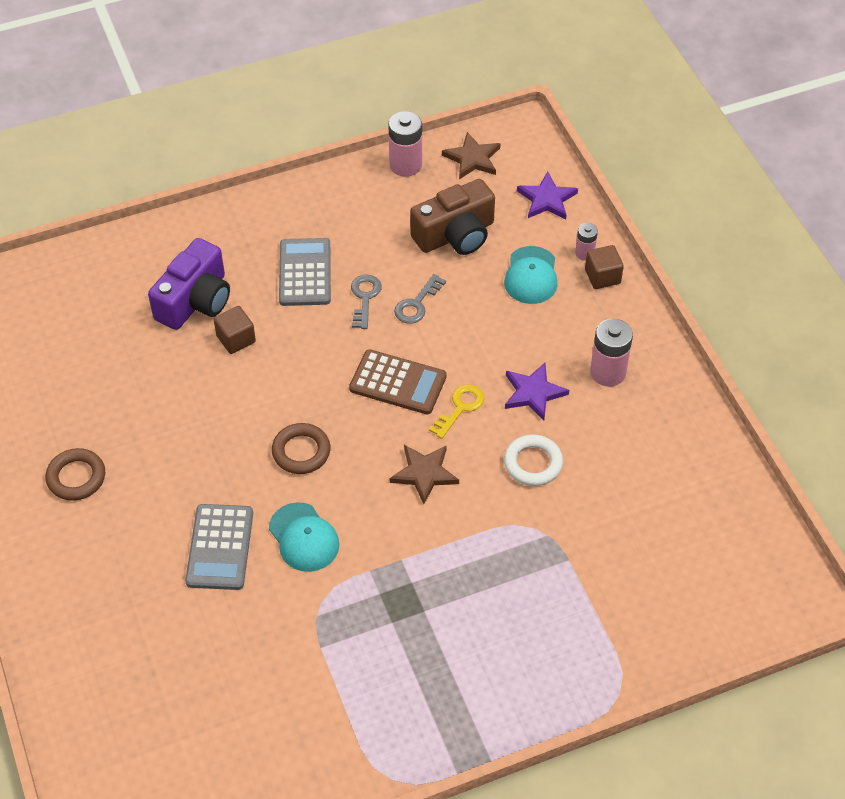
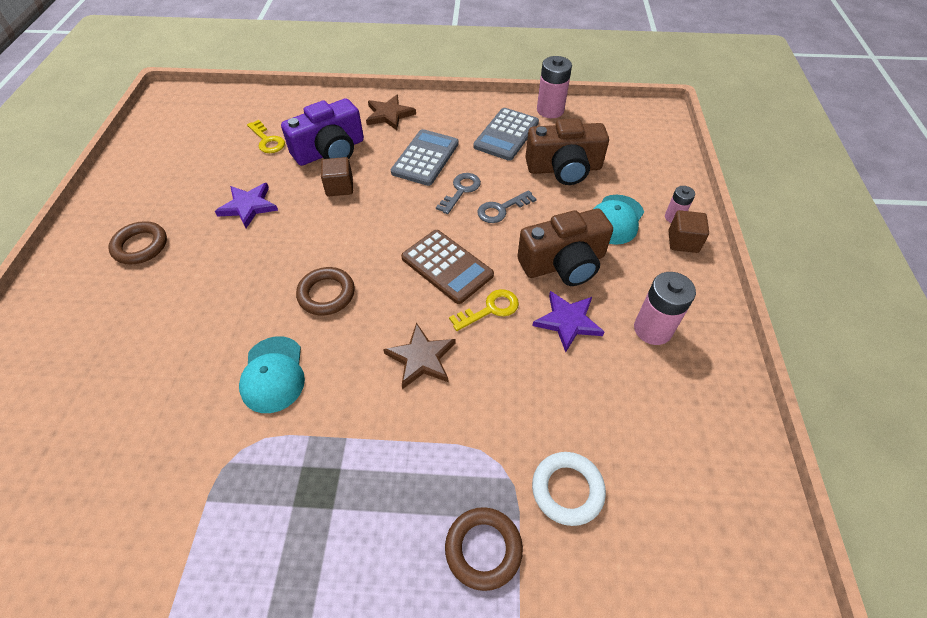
camera: 25 degrees right, 0 degrees up
grey calculator [185,504,253,590] -> grey calculator moved to [473,108,539,161]
brown star [442,132,501,179] -> brown star moved to [366,95,416,130]
white ring [504,434,563,486] -> white ring moved to [532,452,606,526]
purple star [517,172,578,220] -> purple star moved to [215,183,278,228]
none -> yellow key [247,120,285,153]
none -> brown ring [445,507,523,591]
none -> brown camera [518,209,613,286]

